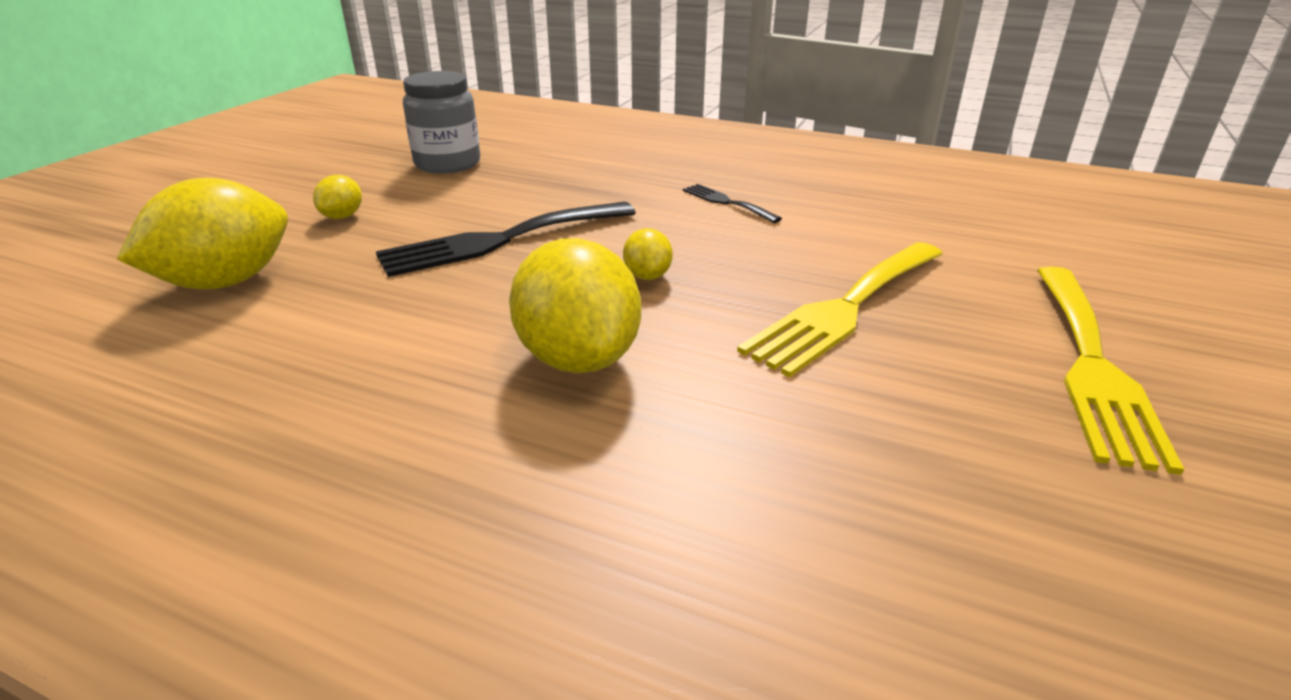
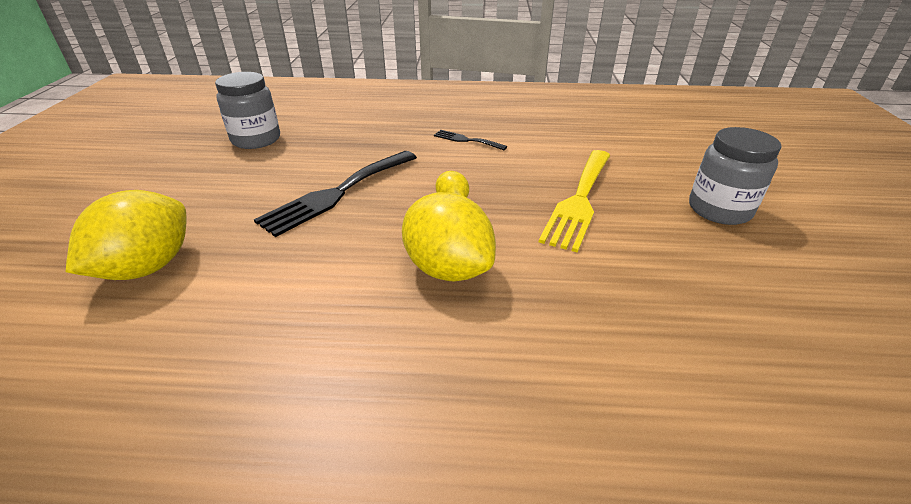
camera: 20 degrees left, 5 degrees up
yellow lemon [313,175,362,219] -> none
yellow fork [1037,266,1184,475] -> grey jar [689,127,781,225]

